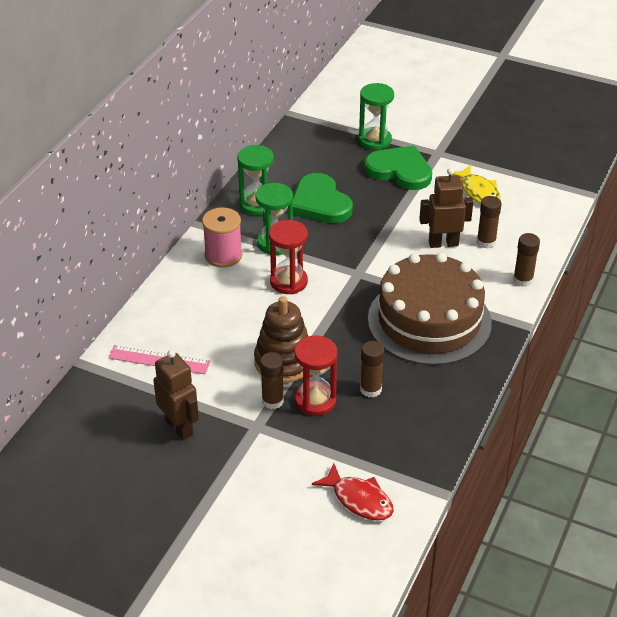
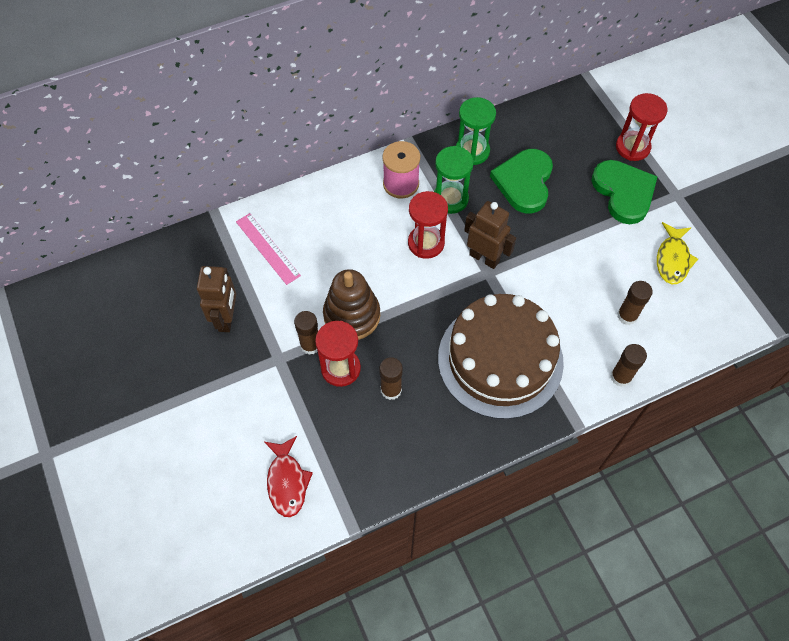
camera: 40 degrees right, 20 degrees up
green hourglass [359,83,394,150] -> red hourglass [616,93,667,161]
brown robot [419,168,473,248] -> brown robot moved to [464,201,516,269]

